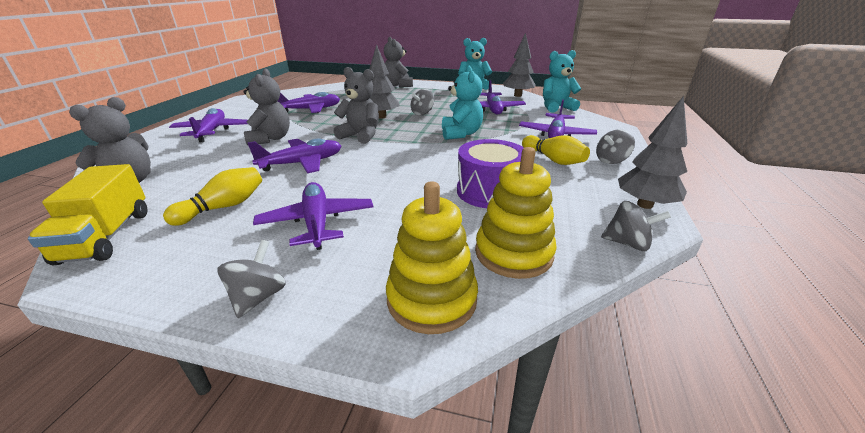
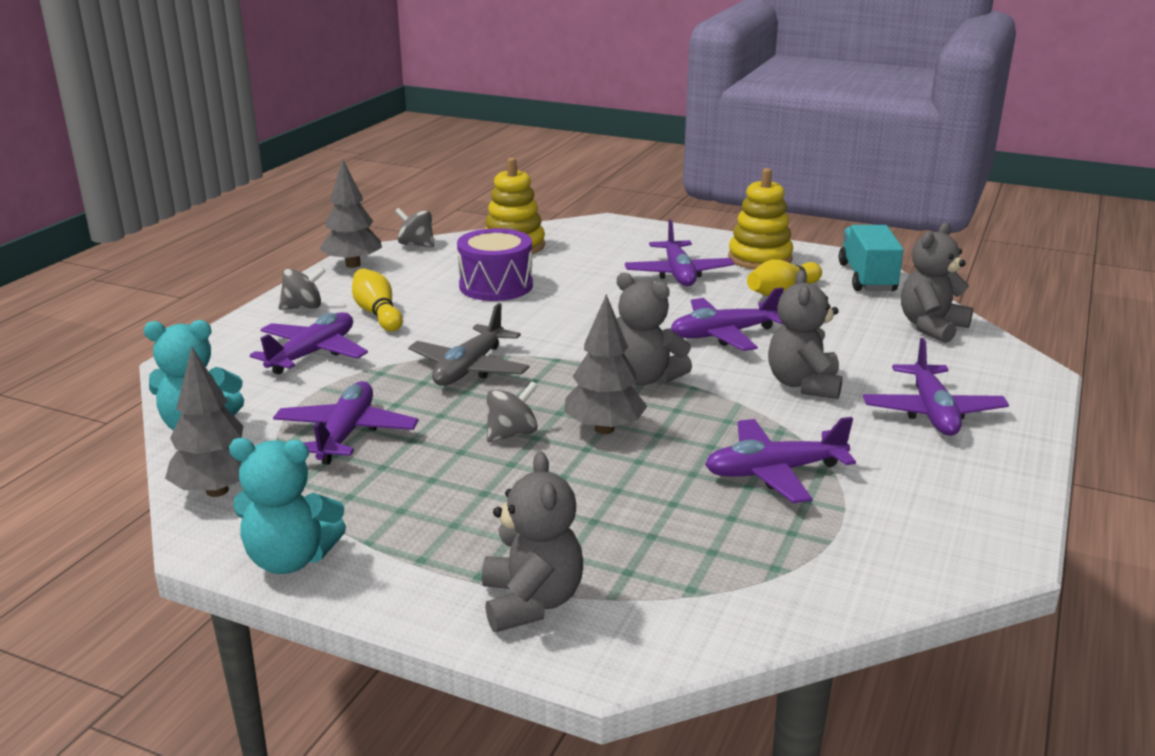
camera: 170 degrees left, 5 degrees down
yellow truck [28,164,147,265] -> turquoise truck [839,225,904,291]
grey spinning top [218,240,286,318] -> none
yellow stacking toy [386,181,478,334] -> yellow stacking toy moved to [728,168,793,269]
turquoise teddy bear [442,66,483,140] -> grey plane [408,303,530,386]

